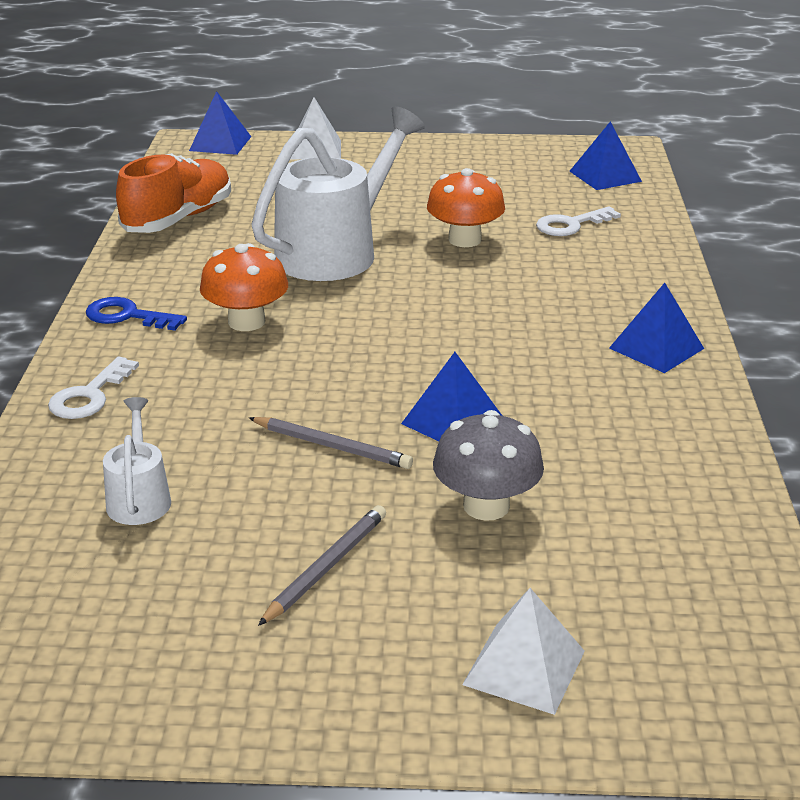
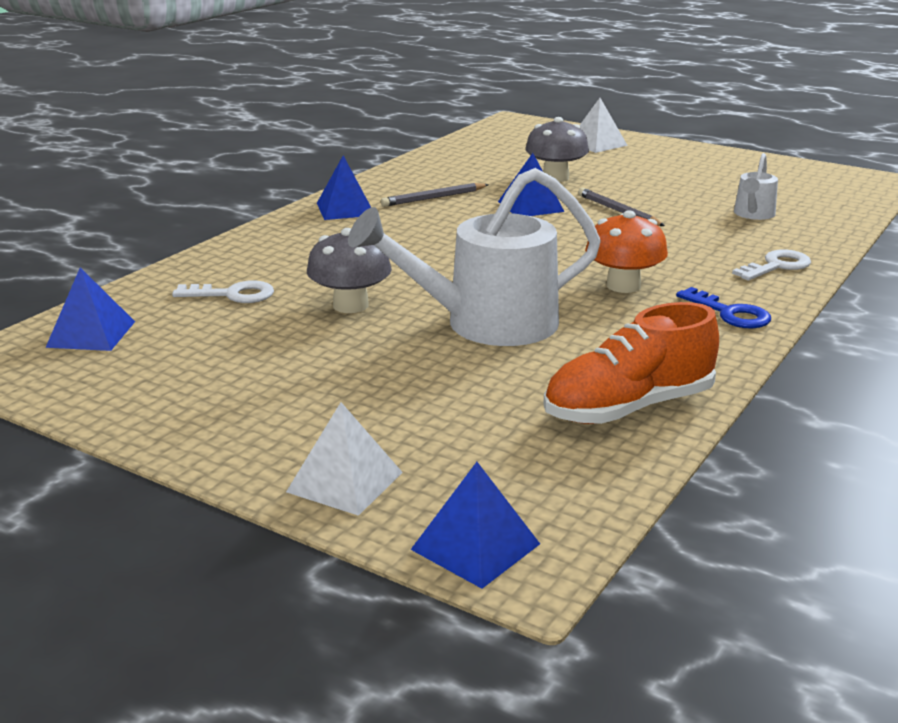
camera: 150 degrees left, 5 degrees down
grey pencil [258,505,386,626] -> grey pencil moved to [381,183,489,207]
orange mushroom [427,168,505,247] -> grey mushroom [307,228,392,313]

